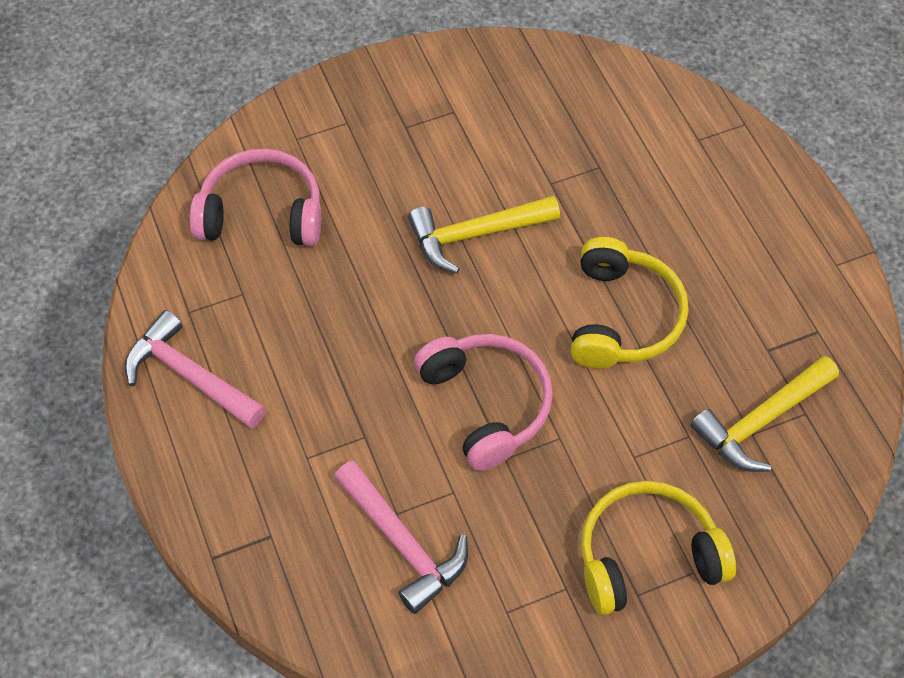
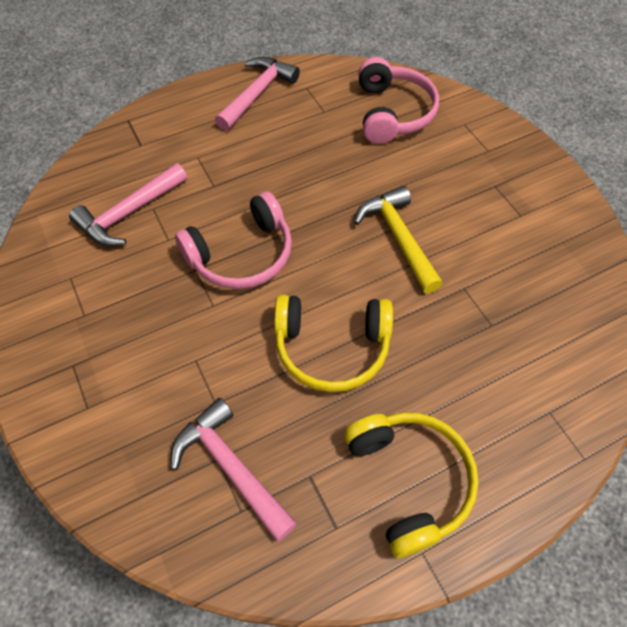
camera: 85 degrees right, 0 degrees up
yellow headphones [581,481,736,615] -> yellow headphones moved to [344,412,478,558]
yellow hammer [690,356,839,472] -> pink hammer [171,398,297,542]

